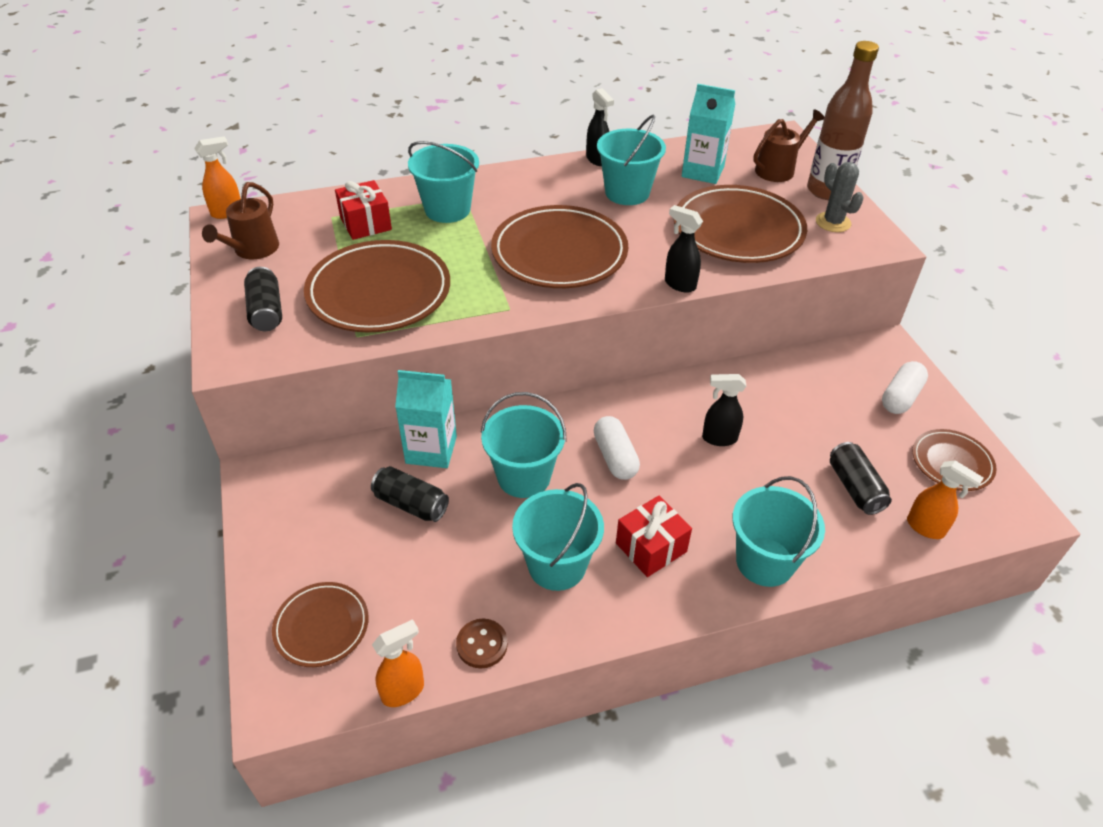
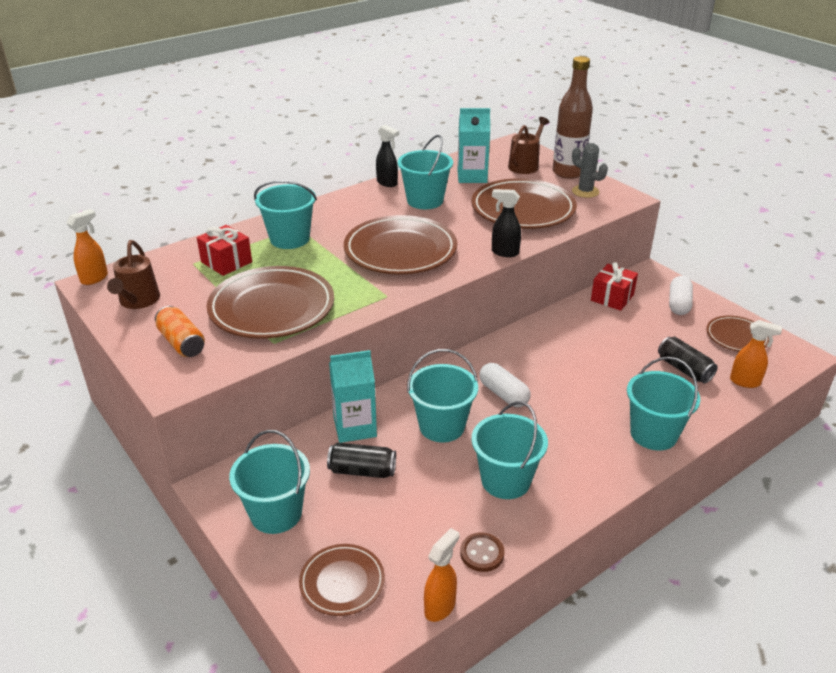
camera: 20 degrees left, 10 degrees down
black can [244,267,282,331] -> orange can [155,306,205,357]
red gift [616,496,692,577] -> red gift moved to [591,262,638,311]
black spray bottle [702,374,746,446] -> none
none -> turquoise bucket [229,430,310,534]

